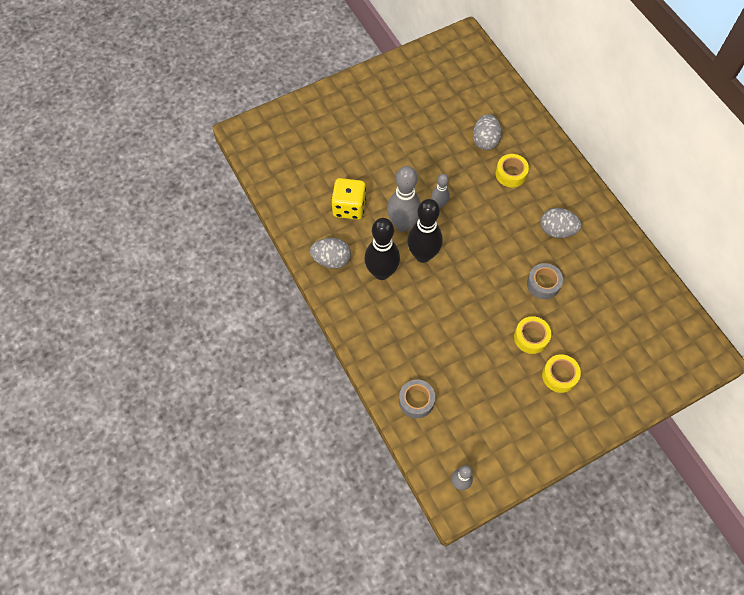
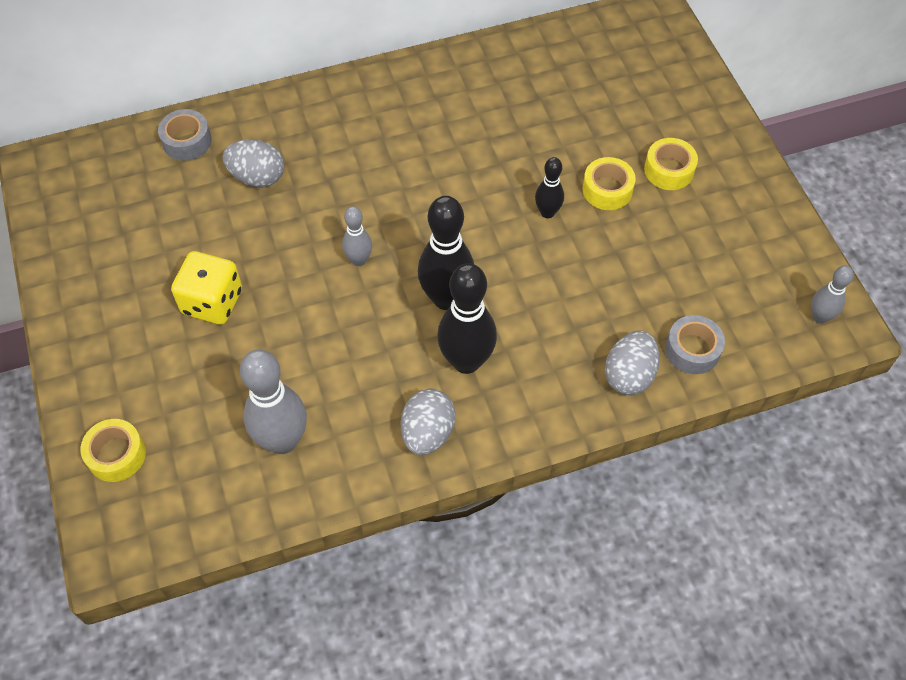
camera: 80 degrees left, 5 degrees down
yellow dice [331,178,366,220] -> yellow dice moved to [171,251,242,325]
grey bowling pin [387,166,421,232] -> grey bowling pin moved to [240,349,307,454]
yellow tape [495,154,529,187] -> yellow tape moved to [81,419,146,482]
grey tape [527,263,563,299] -> grey tape moved to [158,109,212,161]
grey egg [540,208,581,238] -> grey egg moved to [605,331,660,395]
none -> black bowling pin [535,157,564,218]

